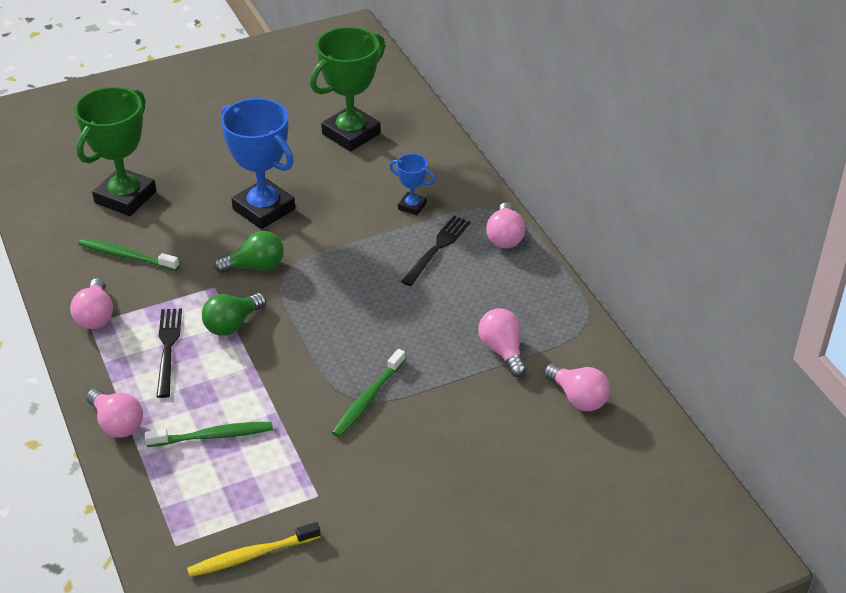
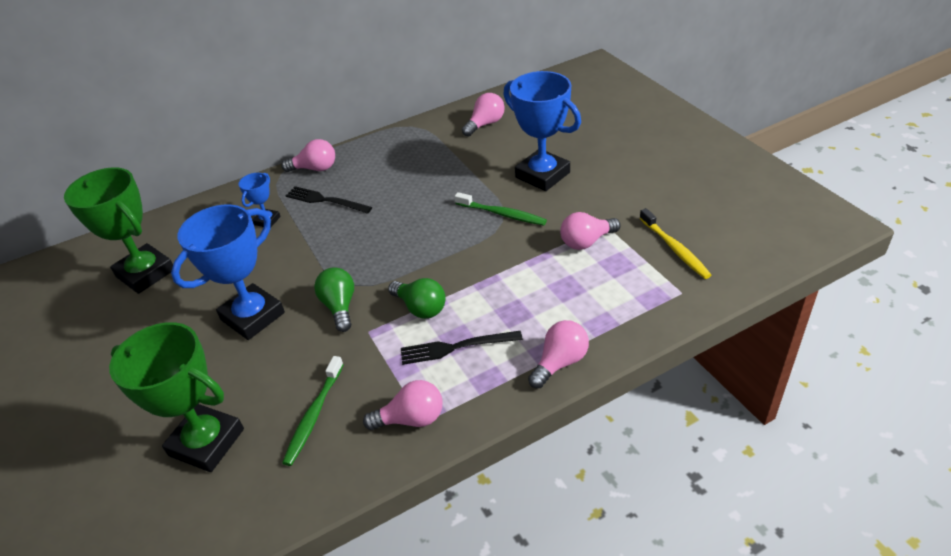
camera: 90 degrees left, 0 degrees up
green toothbrush [145,422,273,447] -> none
pink light bulb [478,308,526,377] -> pink light bulb moved to [560,212,620,250]
none -> blue trophy [503,71,581,191]

